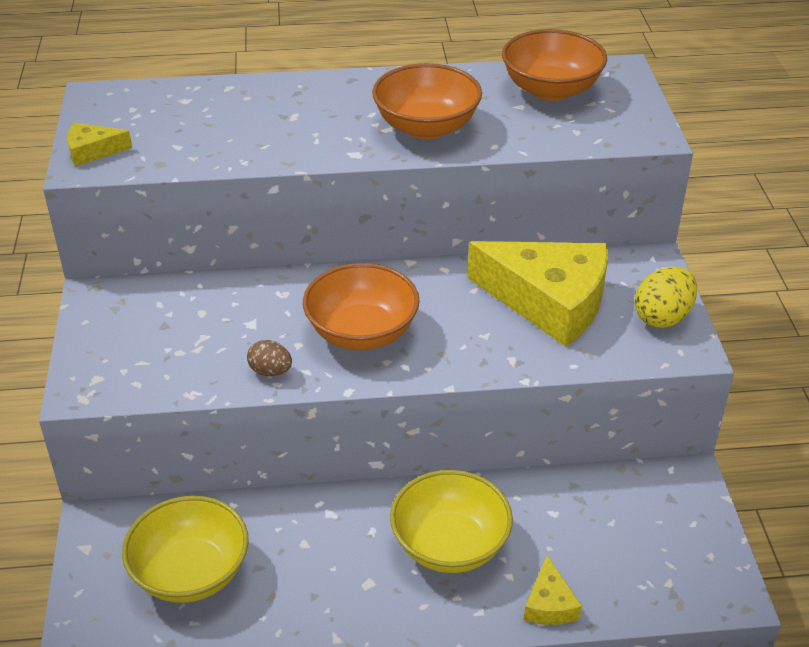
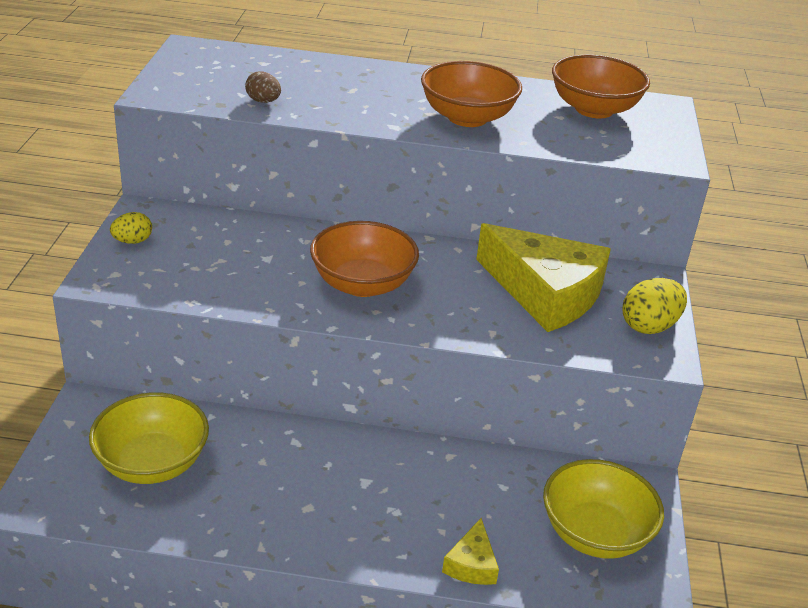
camera: 10 degrees right, 5 degrees down
yellow cheese [67,122,132,167] -> none
brown egg [247,340,292,376] -> brown egg moved to [245,71,281,103]
yellow bowl [390,470,513,573] -> yellow bowl moved to [543,459,664,559]
none -> yellow egg [110,212,152,244]

